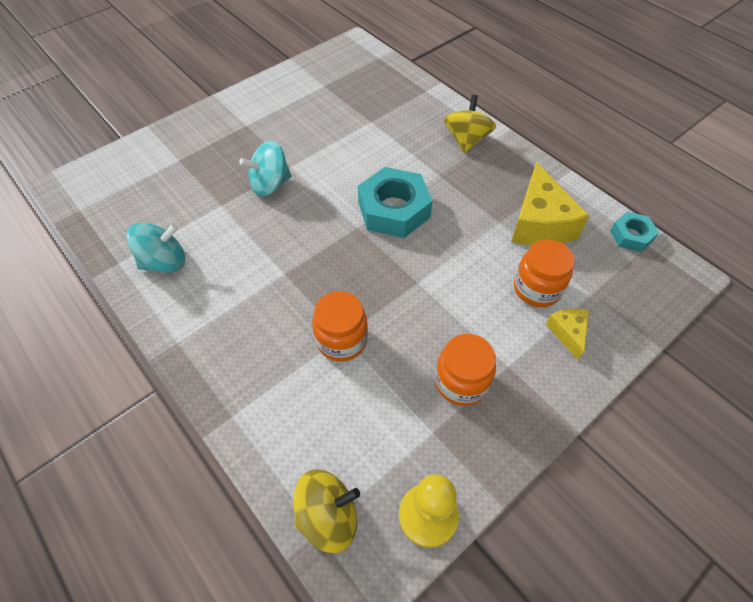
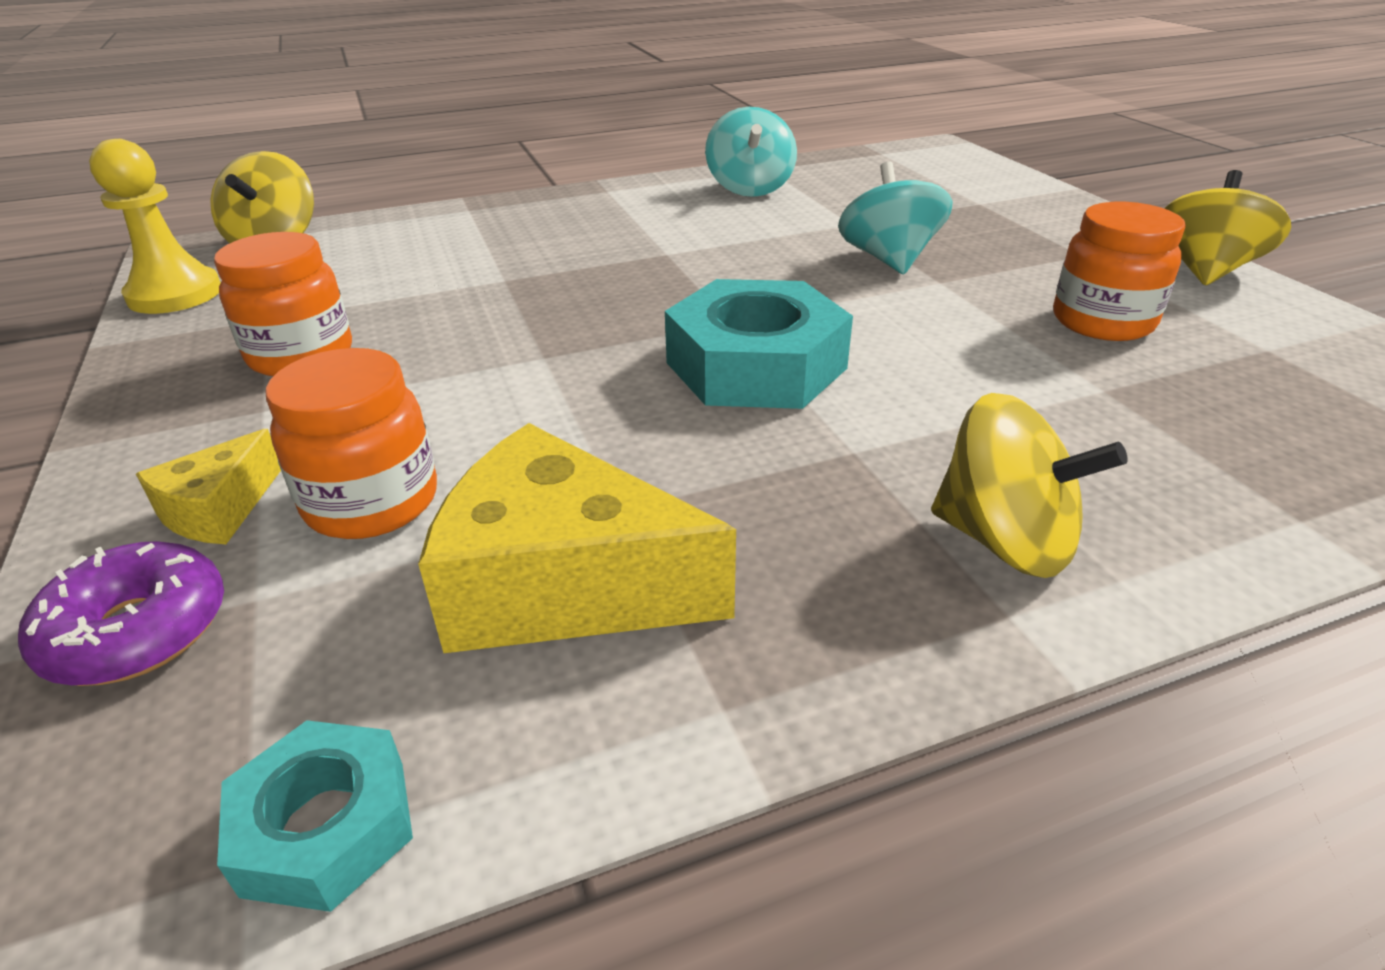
camera: 110 degrees right, 20 degrees down
orange jar [312,291,368,362] -> orange jar moved to [1053,202,1186,341]
yellow cheese [546,308,589,360] -> yellow cheese turned 105 degrees clockwise [136,429,281,544]
none -> purple donut [18,541,224,686]
none -> yellow spinning top [1164,170,1291,285]

